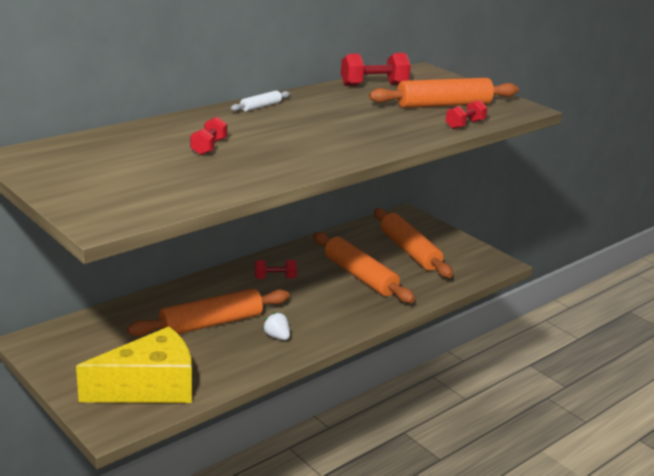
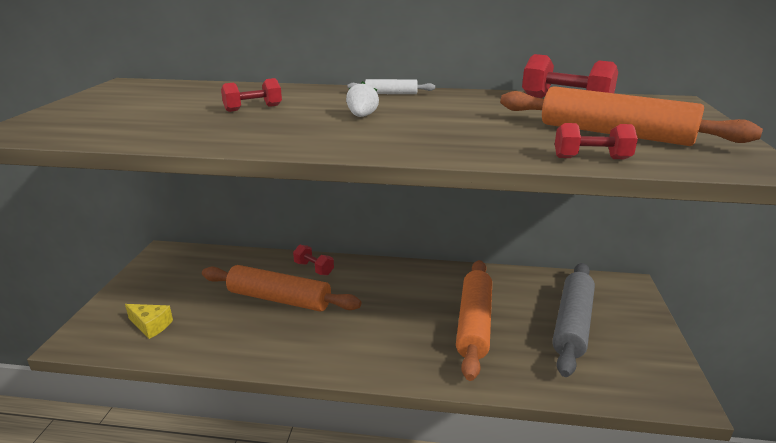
camera: 50 degrees right, 0 degrees up
yellow cheese [76,327,192,403] -> yellow cheese [125,304,173,339], size x0.43
red dumbbell [255,260,297,279] -> red dumbbell moved to [293,245,334,275]
white strawberry [262,312,290,340] -> white strawberry moved to [346,81,379,117]
orange rolling pin [374,208,453,278] -> grey rolling pin [552,263,595,377]

